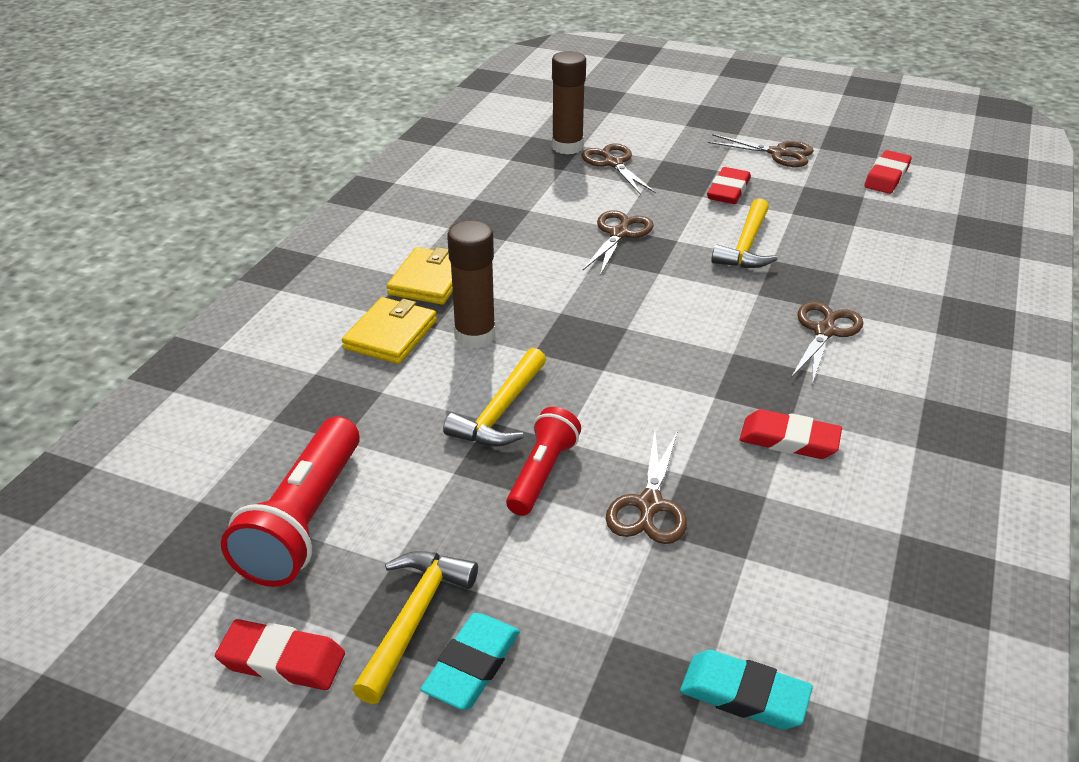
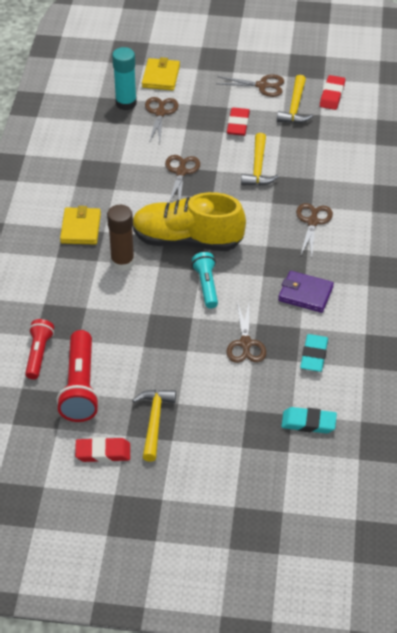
camera: 15 degrees left, 10 degrees up
yellow wallet [342,297,437,364] -> yellow wallet moved to [142,57,180,91]
turquoise eraser [420,613,520,710] -> turquoise eraser moved to [300,334,328,372]
yellow hammer [443,348,546,447] -> yellow hammer moved to [277,75,313,123]
red flashlight [506,407,581,516] -> red flashlight moved to [25,319,54,379]
brown glue stick [552,51,586,154] -> turquoise glue stick [112,47,137,110]
brown scissors [581,144,656,195] -> brown scissors turned 45 degrees clockwise [145,97,179,143]
red eraser [739,409,842,459] -> purple wallet [278,271,334,313]
none -> yellow shoe [133,192,246,251]
none -> turquoise flashlight [192,252,218,309]

